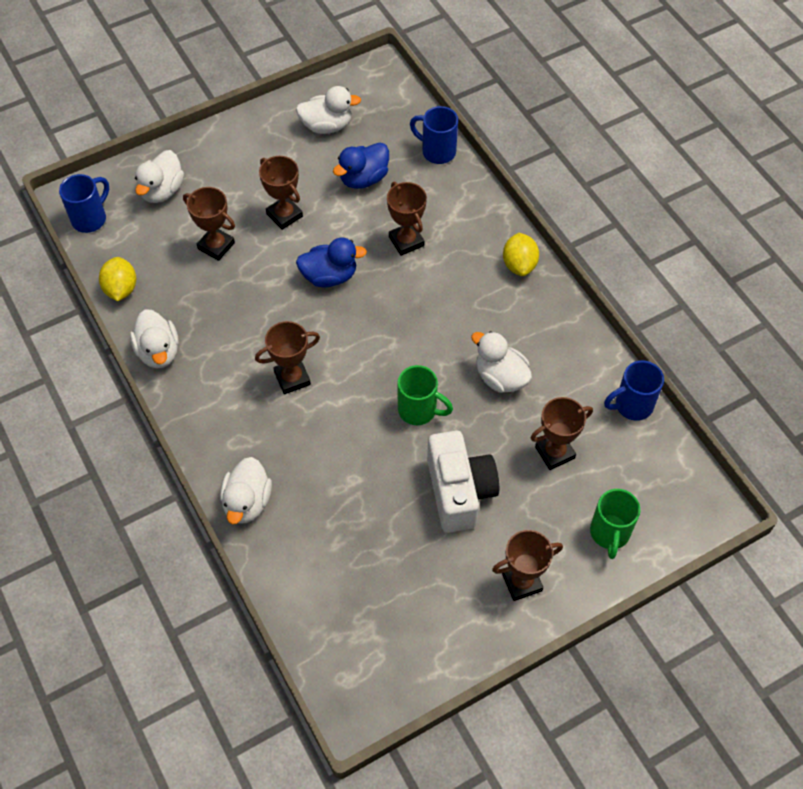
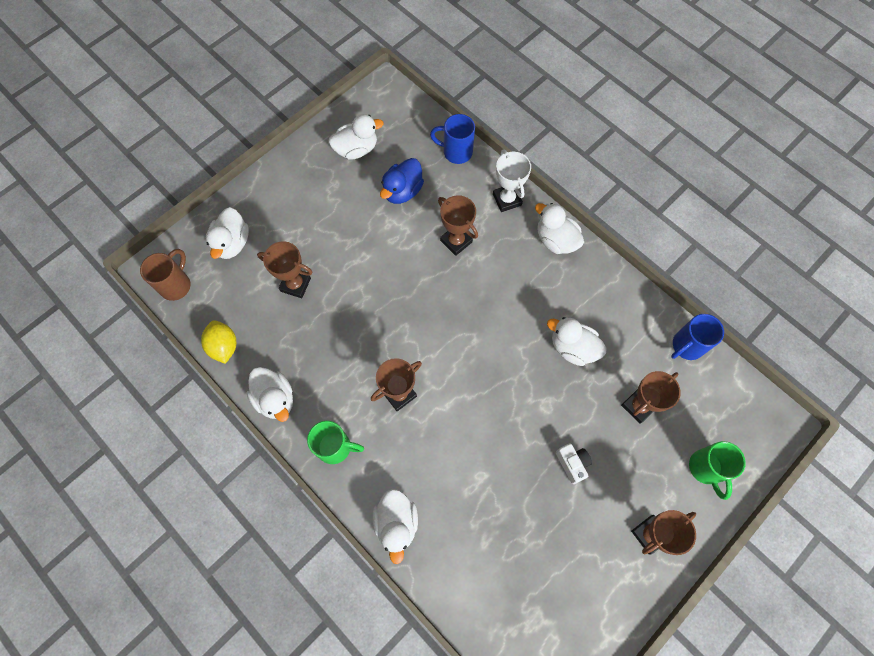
camera: 15 degrees left, 10 degrees up
blue mug [59,174,109,233] -> brown mug [140,249,191,301]
brown trophy [259,156,303,230] -> none
blue duck [296,238,367,287] -> none
green mug [397,365,453,425] -> green mug moved to [307,421,364,464]
white camera [427,431,499,533] -> white camera [556,443,592,484], size x0.48
yellow lemon [503,233,539,276] -> white duck [535,203,584,254]
none -> white trophy [493,149,531,212]

